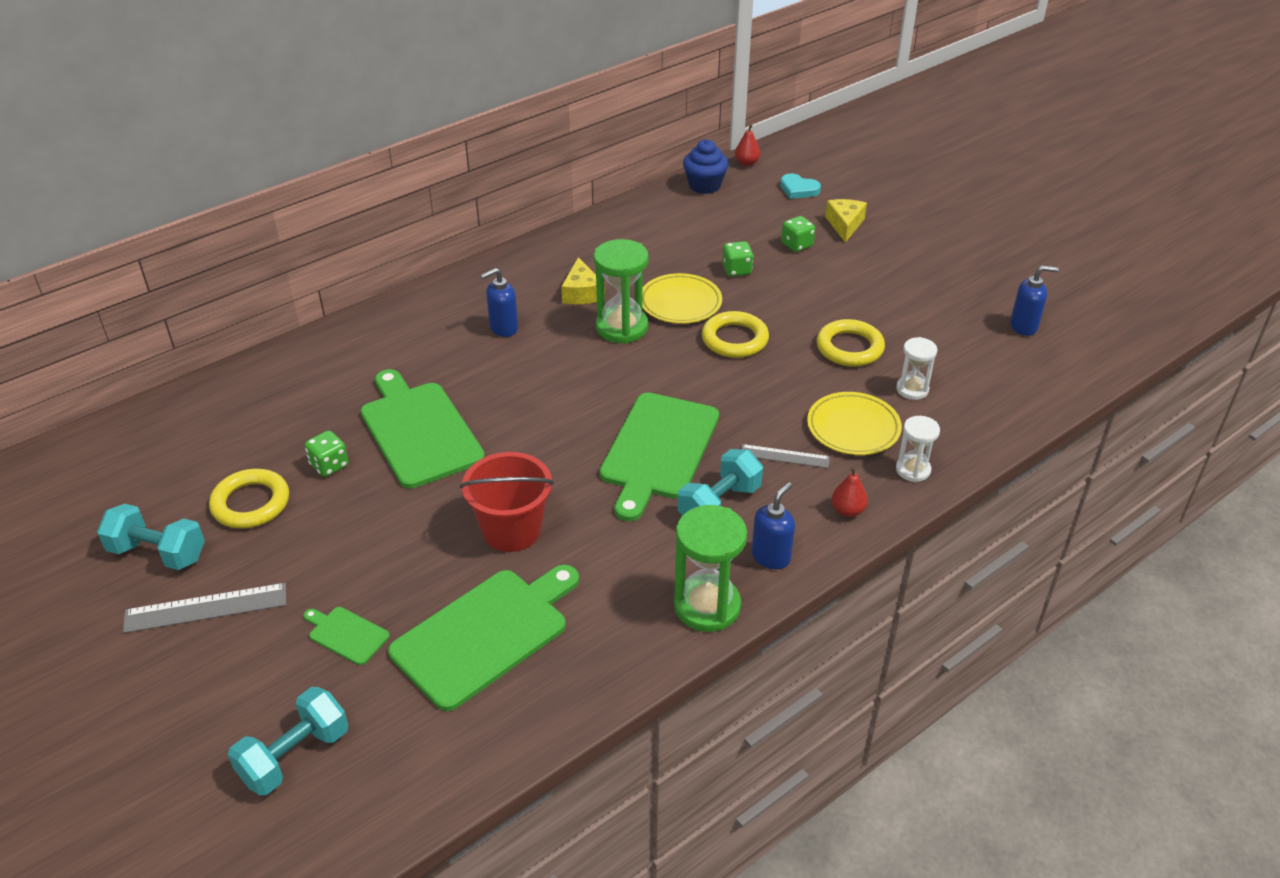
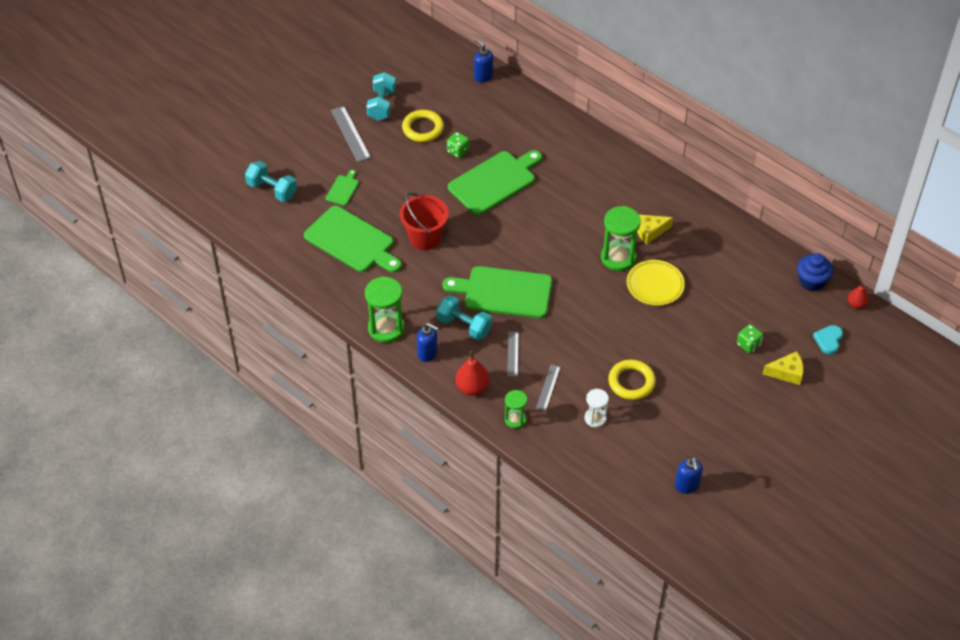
camera: 80 degrees right, 10 degrees up
blue soap dispenser [481,268,518,337] -> blue soap dispenser moved to [474,38,493,82]
yellow ring [702,311,769,358] -> none
green dice [722,241,754,276] -> none
yellow plate [807,392,902,455] -> grey ruler [536,364,561,411]
red pear [832,467,868,517] -> red pear [455,351,490,396], size x1.58
white hourglass [896,416,940,482] -> green hourglass [505,390,527,429]

